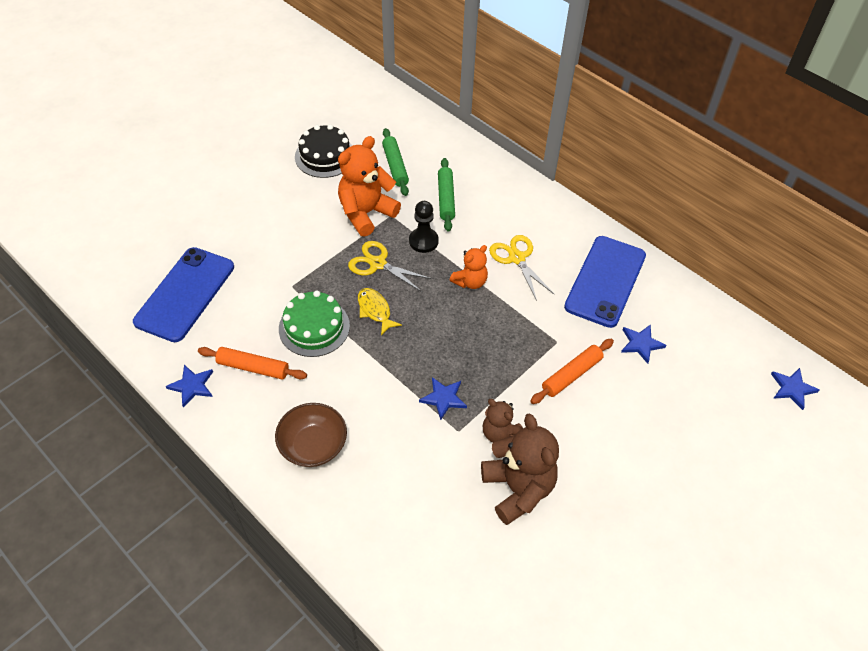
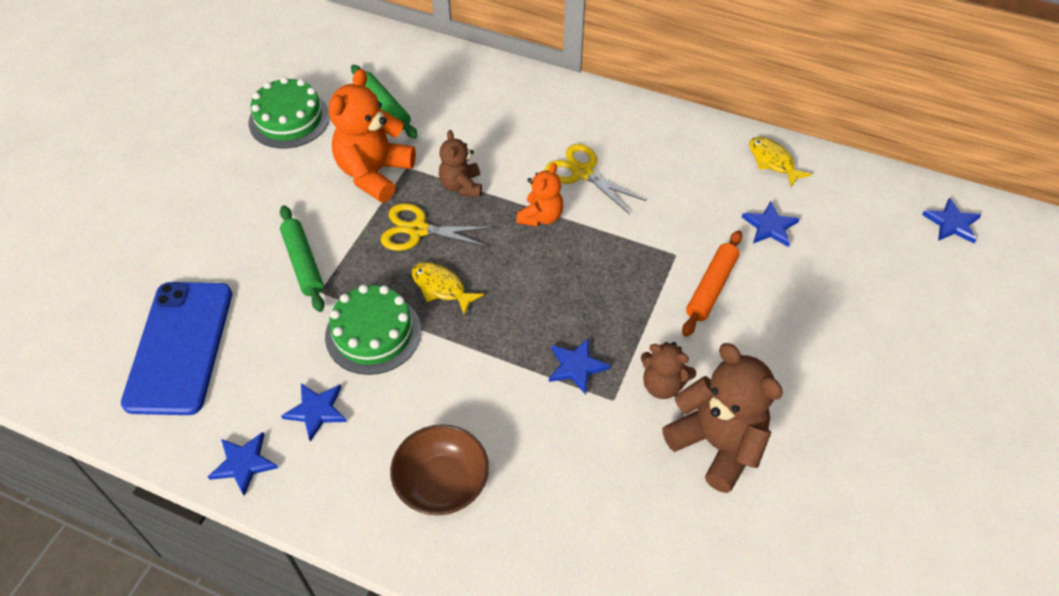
camera: 20 degrees left, 0 degrees up
orange rolling pin [198,347,307,379] -> blue star [281,383,347,442]
black cake [295,124,352,178] -> green cake [249,77,330,148]
black pawn [409,201,439,253] -> brown teddy bear [439,130,482,197]
green rolling pin [438,158,455,232] -> green rolling pin moved to [280,205,325,312]
blue phone [564,236,646,328] -> none
none -> yellow fish [749,137,812,187]

